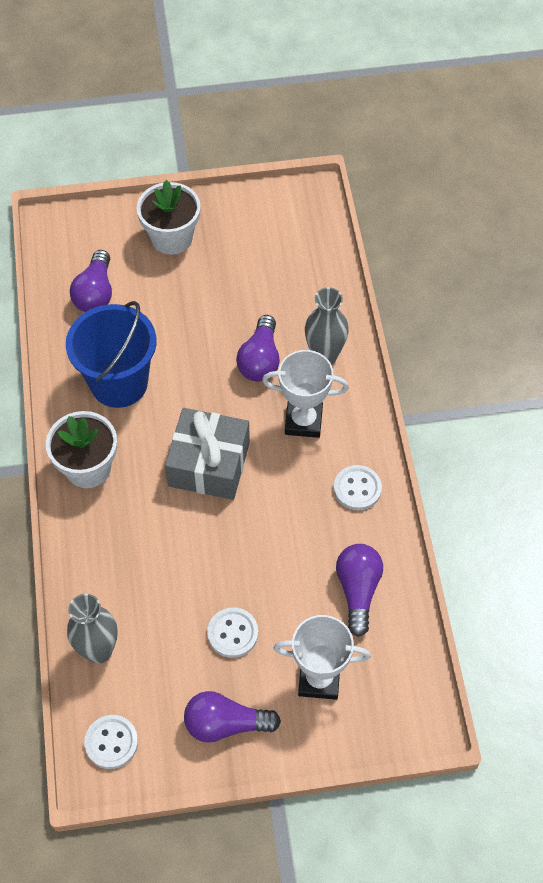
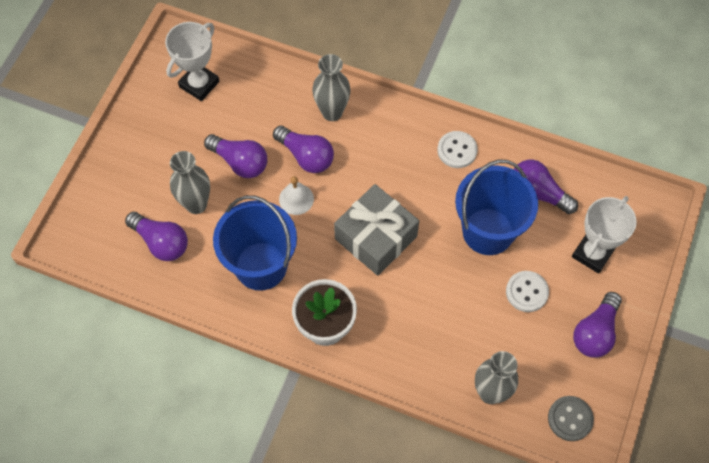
camera: 60 degrees left, 5 degrees up
white button [84,715,138,769] -> grey button [548,396,594,441]
white flower pot [137,180,200,255] -> none
white trophy [262,350,349,438] -> white trophy moved to [165,22,219,101]
none -> grey vase [170,151,210,214]
none -> purple light bulb [204,134,267,178]
none -> white bell [279,176,314,215]
none -> blue bucket [455,159,538,255]

